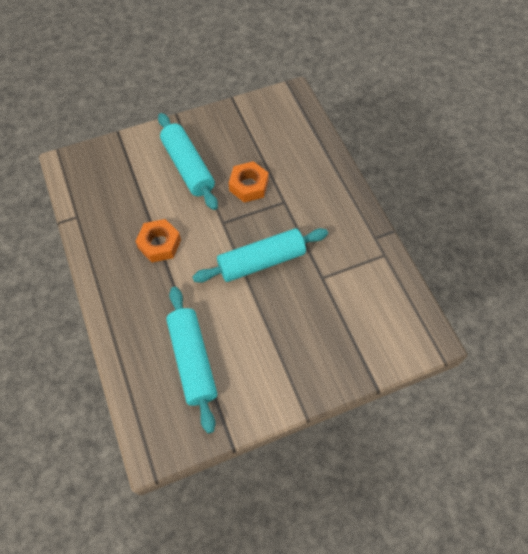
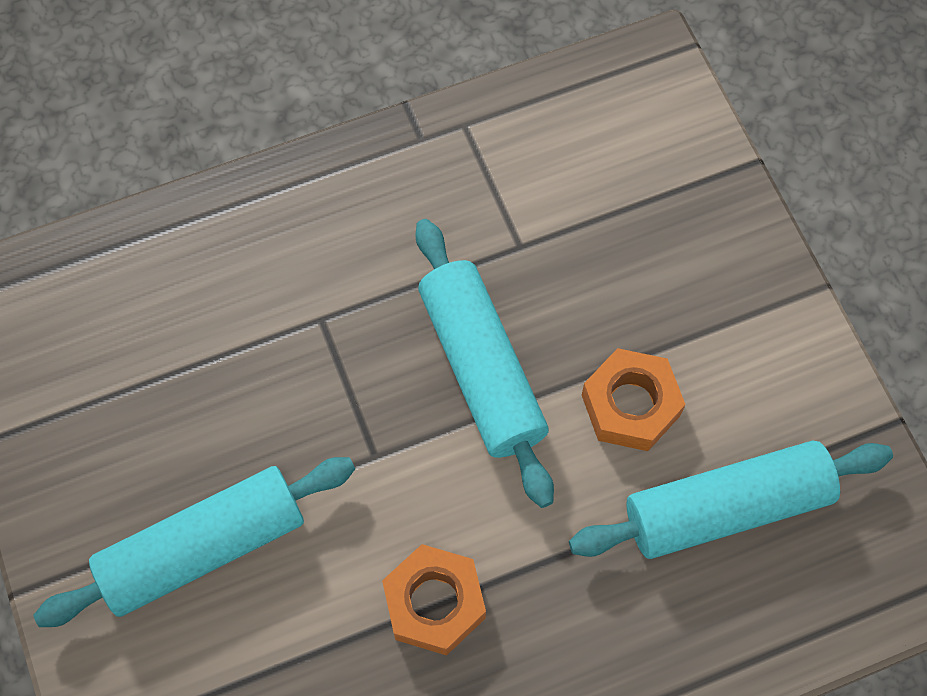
camera: 90 degrees left, 5 degrees up
orange nut [229,161,269,203] -> orange nut moved to [582,348,686,451]

